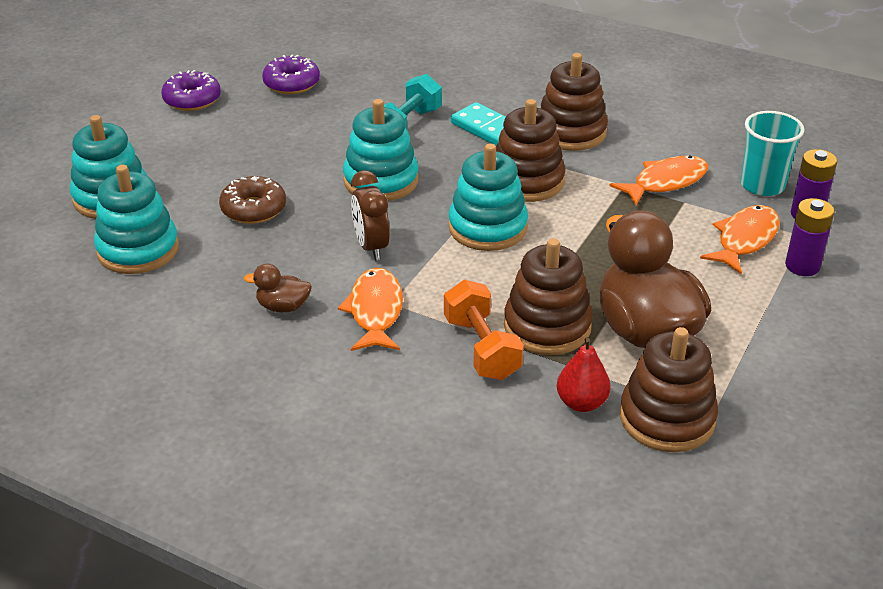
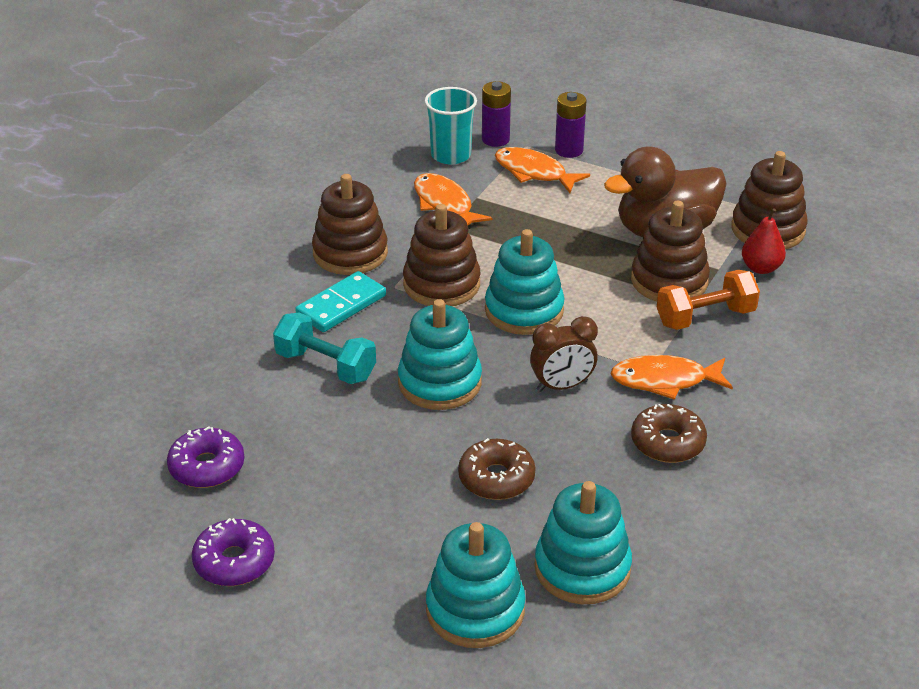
camera: 90 degrees left, 0 degrees up
brown duck [244,263,312,312] -> brown donut [631,404,707,463]

